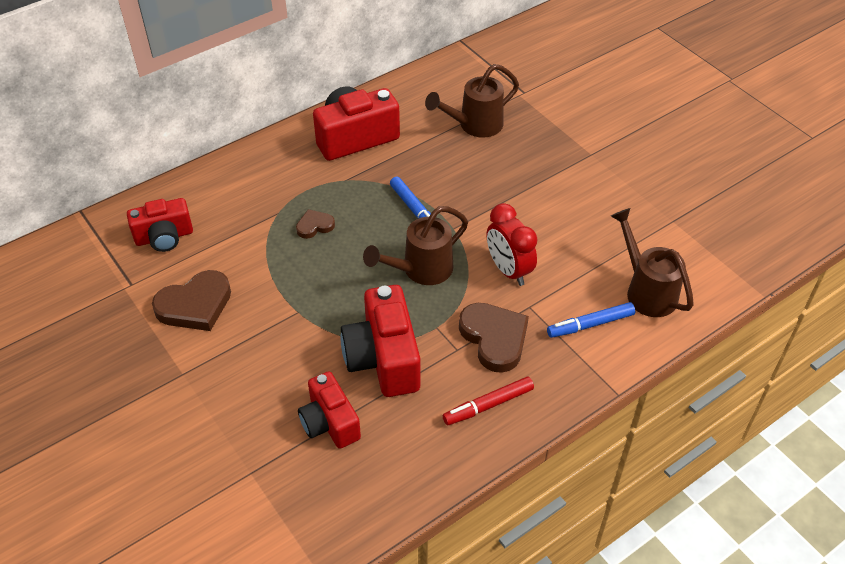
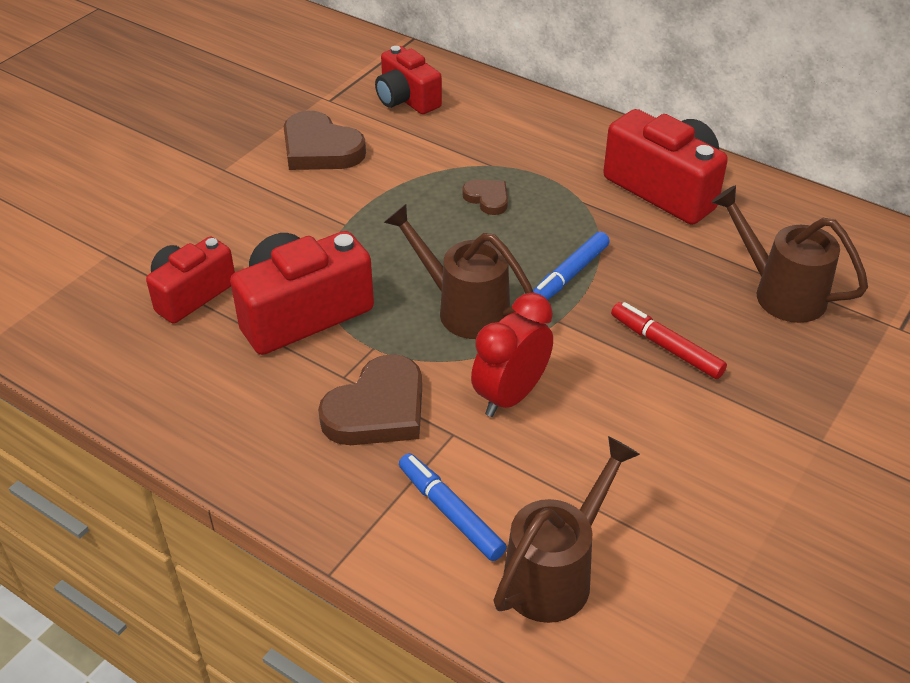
camera: 70 degrees right, 5 degrees down
red marker [443,377,534,425] -> red marker moved to [611,302,727,379]

